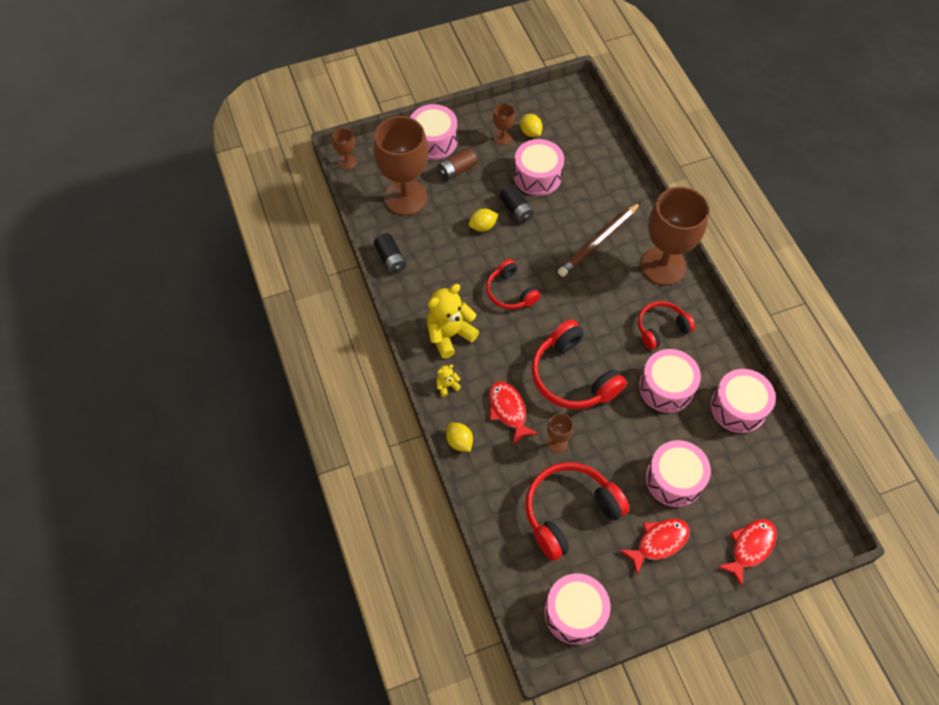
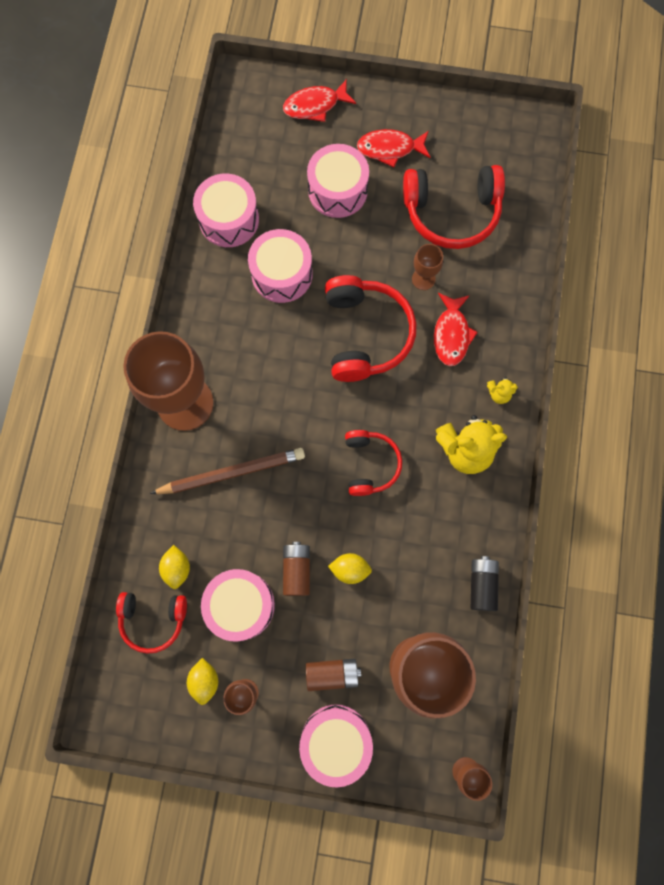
camera: 150 degrees left, 15 degrees up
yellow lemon [446,423,473,452] -> yellow lemon moved to [159,545,190,589]
black battery [499,185,534,223] -> brown battery [283,542,310,596]
pink drum [544,573,611,645] -> none
red headphones [638,301,695,350] -> red headphones moved to [116,592,187,654]

